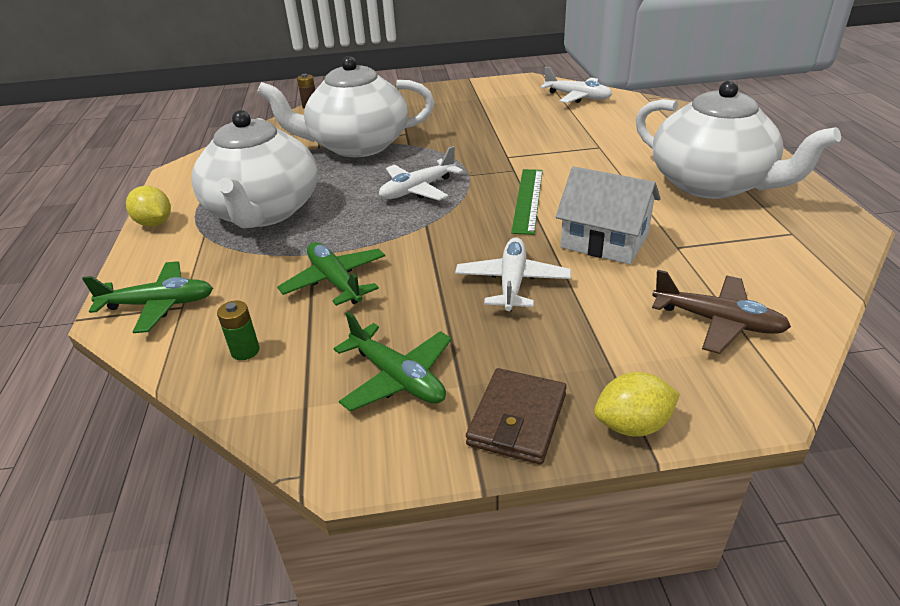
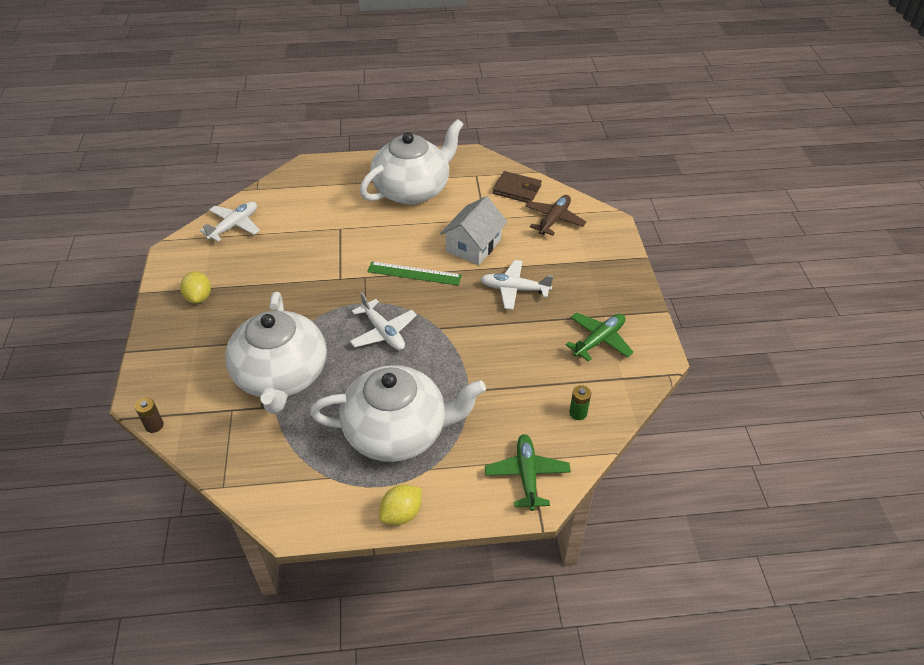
camera: 90 degrees left, 10 degrees up
green plane [277,242,385,306] -> none
brown wallet [466,368,566,465] -> brown wallet moved to [493,171,542,203]
yellow lemon [594,372,680,437] -> yellow lemon moved to [180,271,211,304]

